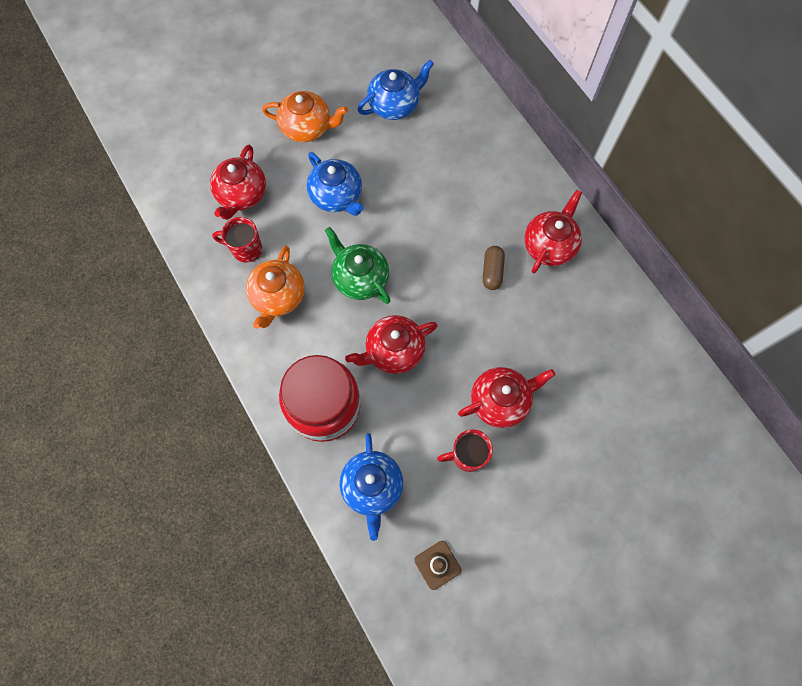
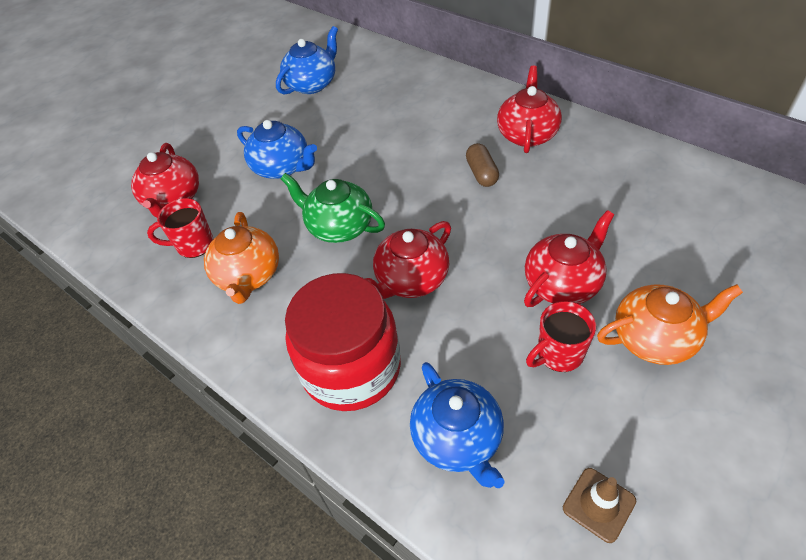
camera: 15 degrees left, 20 degrees down
orange teapot [262,91,348,142] -> orange teapot moved to [597,284,743,365]

